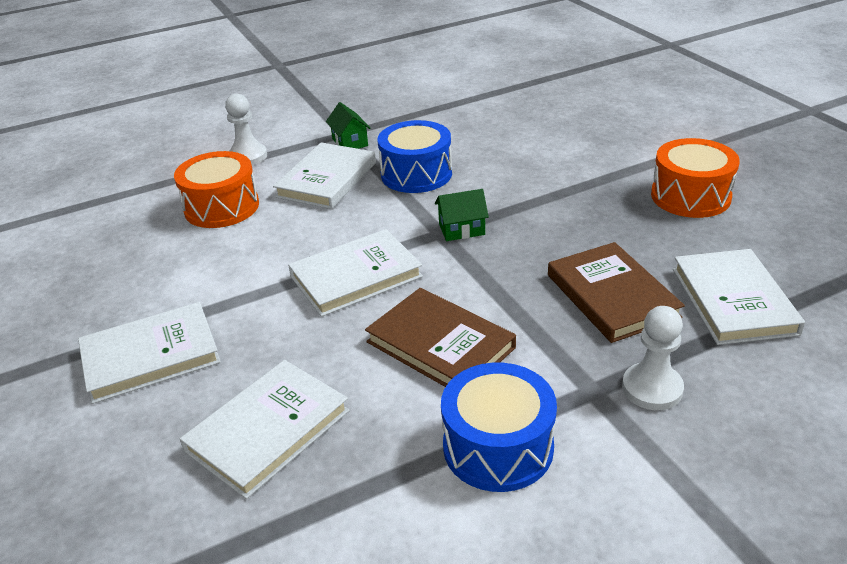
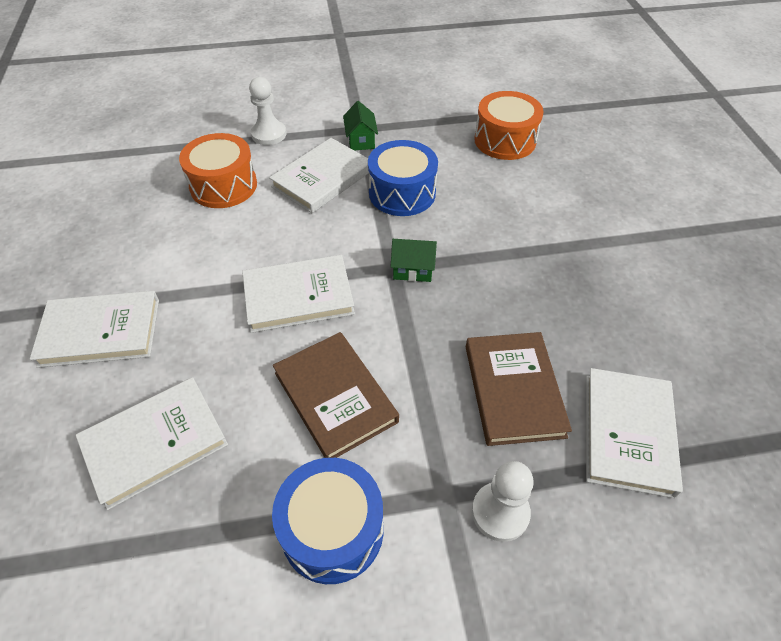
camera: 15 degrees right, 15 degrees up
orange drum [651,138,740,218] -> orange drum moved to [474,91,544,160]

